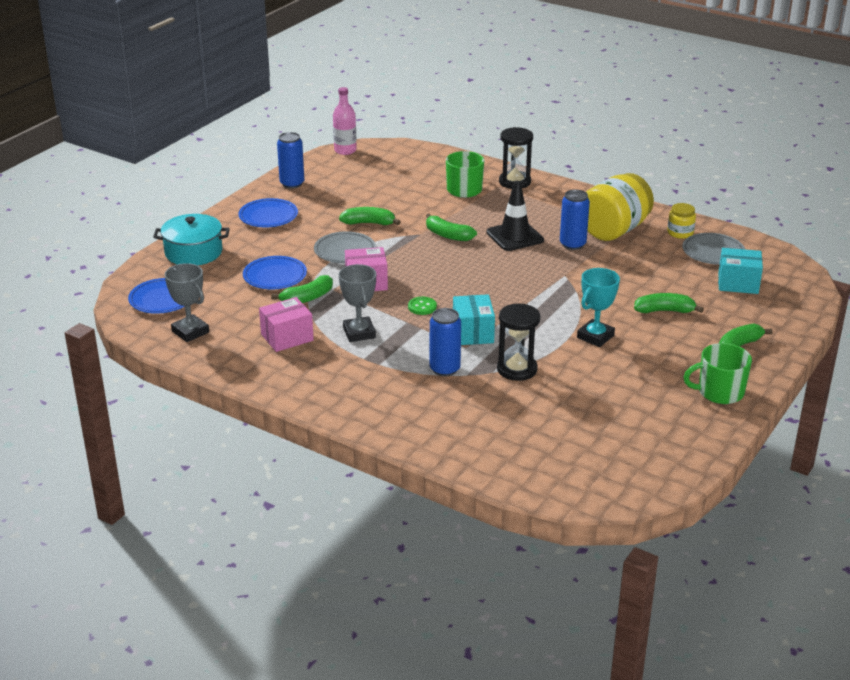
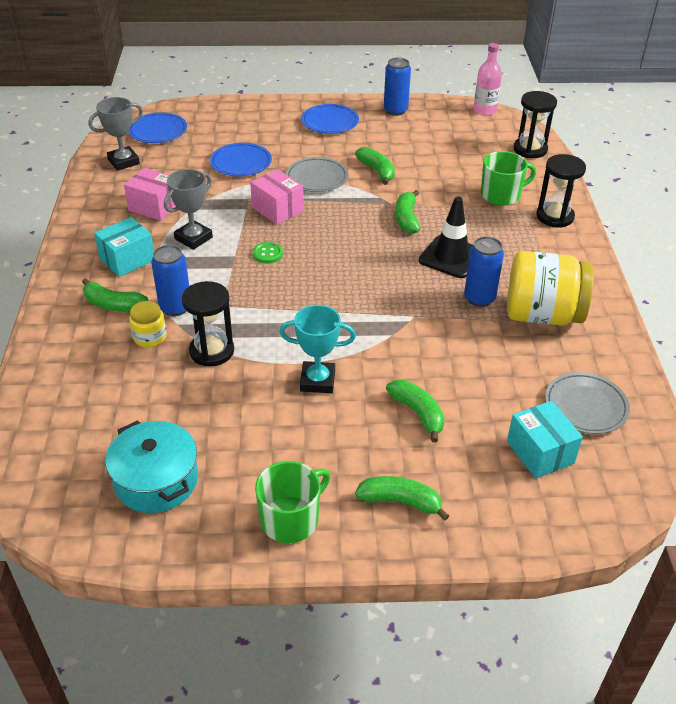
camera: 55 degrees right, 10 degrees up
turquoise pot [153,214,230,265] -> turquoise pot moved to [105,420,198,513]
grey trophy [165,263,209,342] -> grey trophy turned 45 degrees clockwise [88,97,143,171]
green banana [271,275,333,303] -> green banana moved to [82,278,148,312]
turquoise box [453,294,495,345] -> turquoise box moved to [94,217,154,277]
yellow jar [667,203,696,239] -> yellow jar moved to [129,301,167,347]
green mug [683,343,752,404] -> green mug turned 90 degrees clockwise [255,461,330,543]
none -> black hourglass [513,91,557,158]

